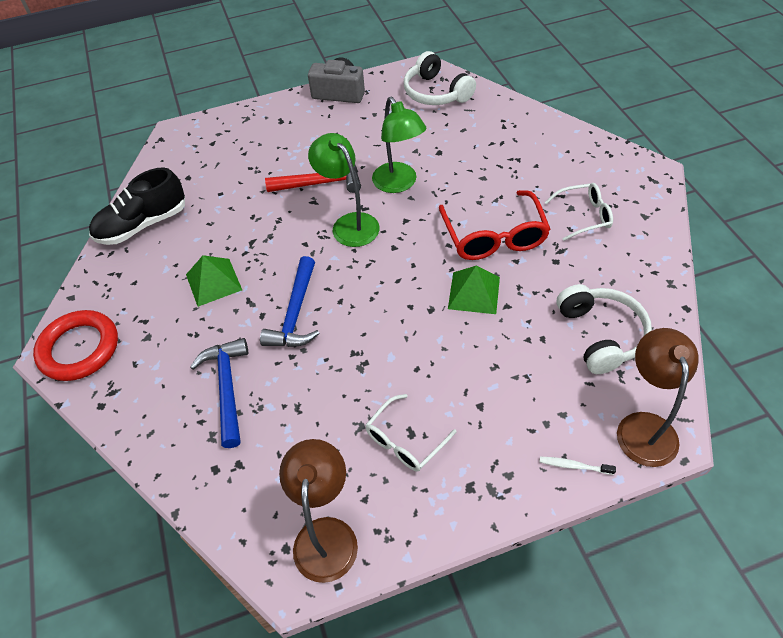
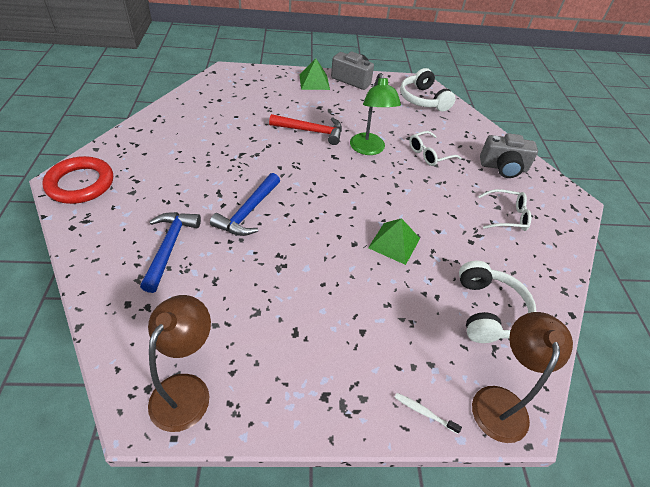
camera: 10 degrees right, 5 degrees down
black shoe [89,168,185,245] -> none
green pyramid [186,255,242,307] -> green pyramid moved to [299,58,330,90]
green lamp [308,133,379,247] -> none
white glasses [365,394,457,471] -> white glasses moved to [409,131,461,166]
red glasses [439,190,550,260] -> none
none -> grey camera [480,133,538,178]

